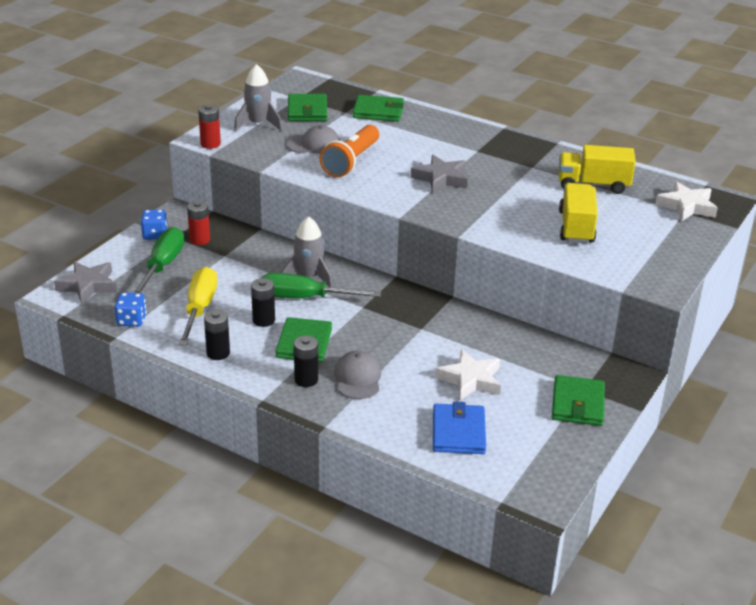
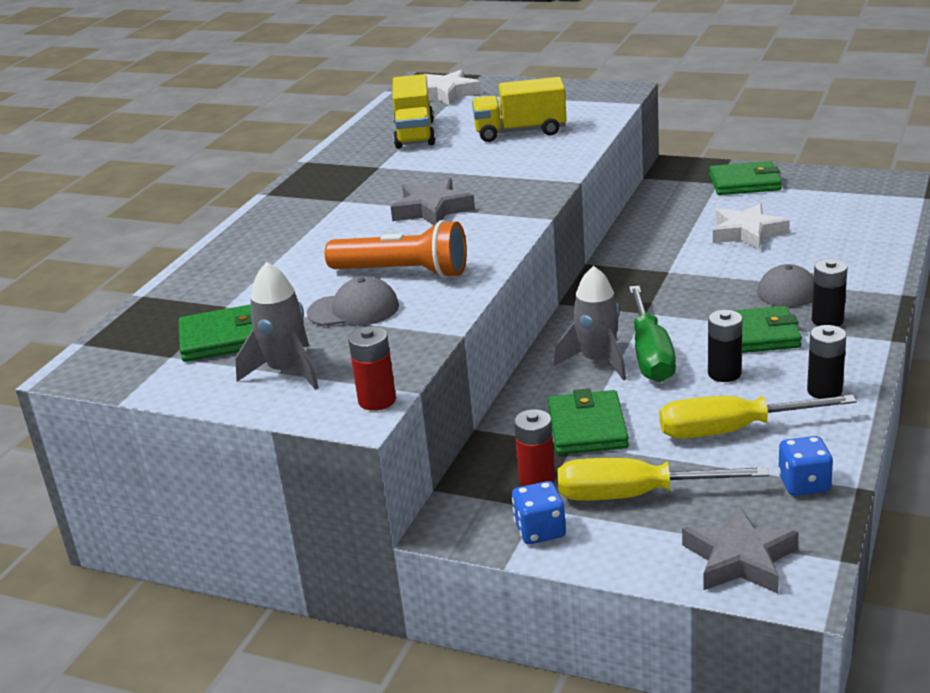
camera: 95 degrees left, 5 degrees down
green screwdriver [133,227,184,293] -> yellow screwdriver [557,458,769,501]
grey cap [287,125,340,154] -> grey cap turned 105 degrees clockwise [307,276,399,326]
green wallet [353,95,404,121] -> green wallet moved to [548,389,629,455]
blue wallet [433,401,486,454] -> none

